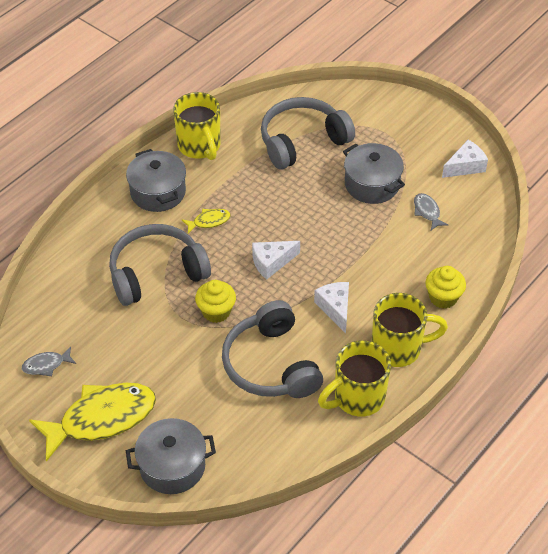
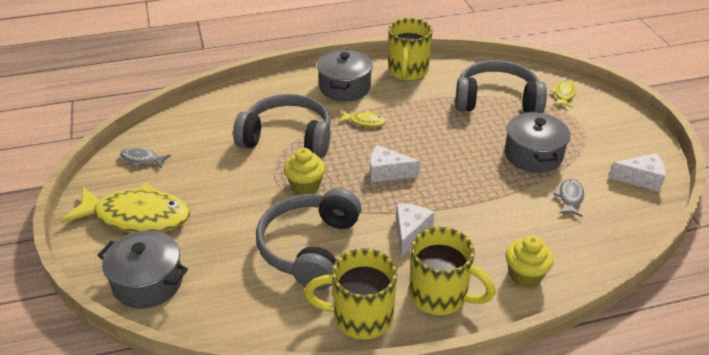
camera: 35 degrees right, 10 degrees down
none -> yellow fish [550,80,576,108]

